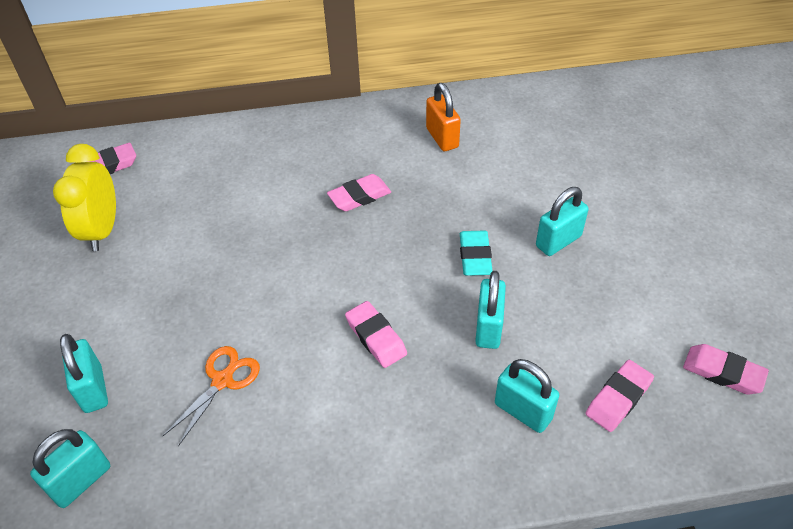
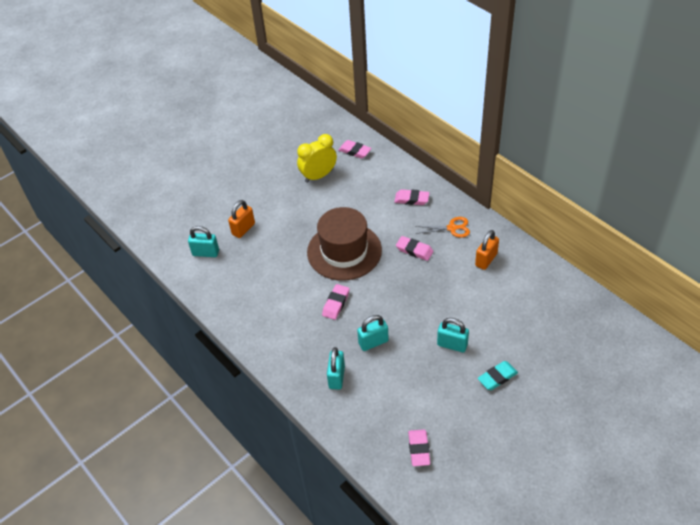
camera: 60 degrees right, 0 degrees up
turquoise padlock [60,334,108,413] -> orange padlock [228,200,255,238]
orange scissors [163,346,260,446] -> orange scissors moved to [415,217,470,238]
turquoise eraser [460,230,493,276] -> turquoise eraser moved to [478,361,518,390]
pink eraser [586,360,654,432] -> pink eraser moved to [394,189,430,205]
none -> brown hat [307,207,382,281]

